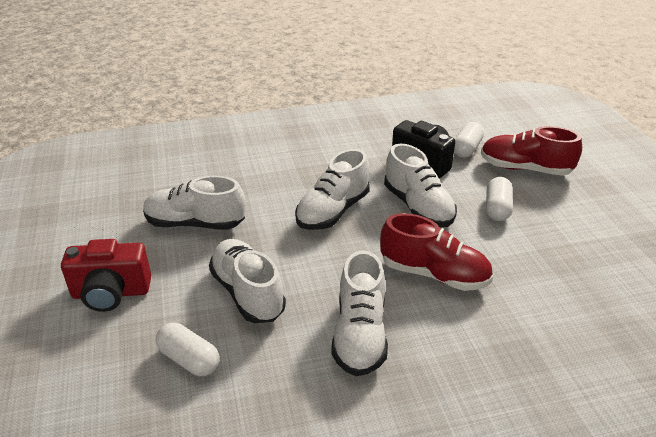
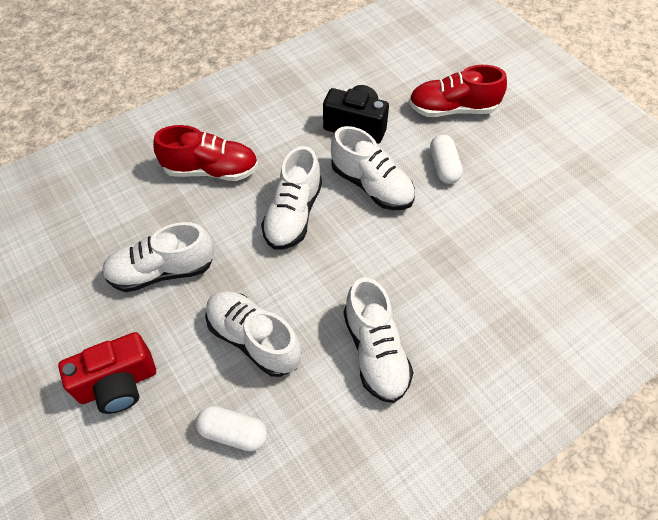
camera: 20 degrees left, 20 degrees up
red shoe [380,213,493,291] -> red shoe moved to [153,125,258,181]
white capsule [454,122,484,158] -> none

